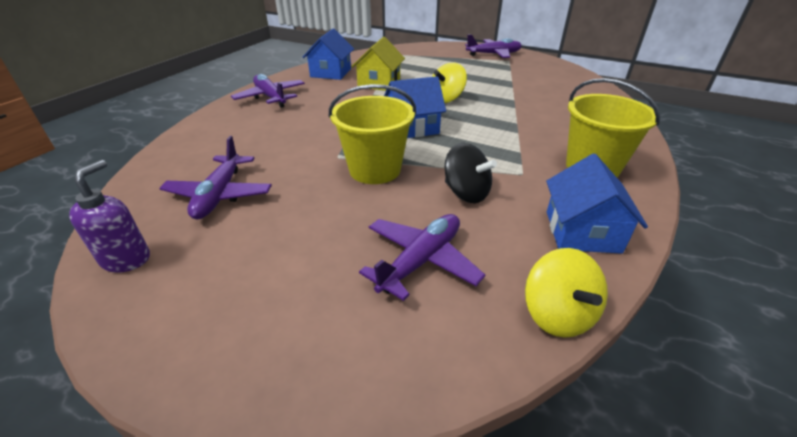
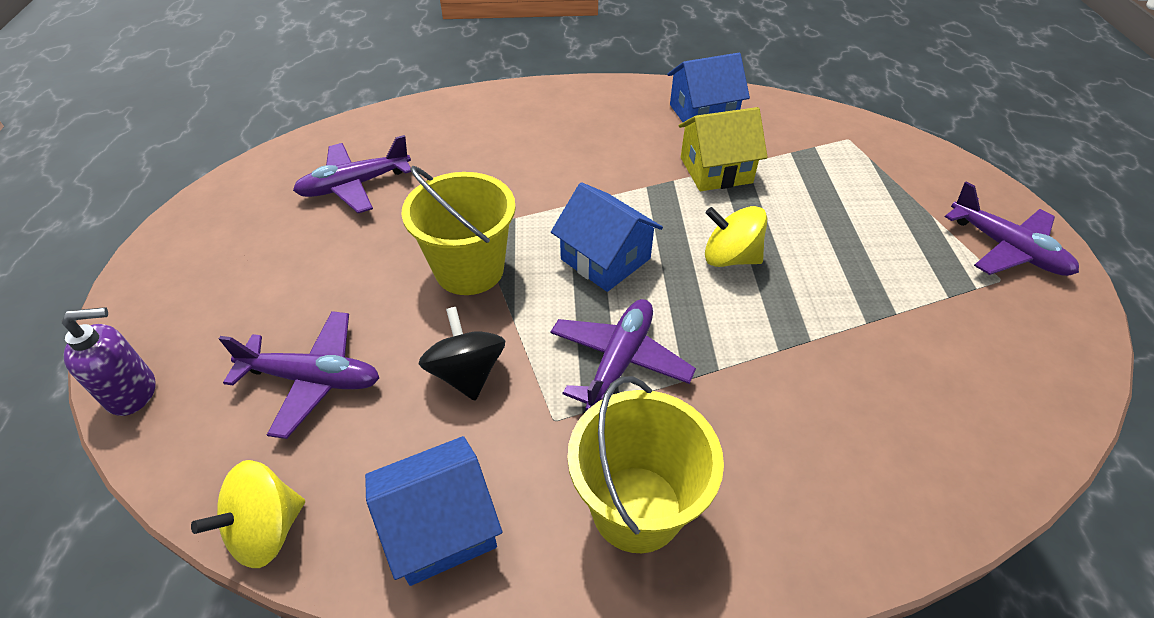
camera: 60 degrees right, 10 degrees up
purple soap dispenser [69,160,150,273] -> purple soap dispenser moved to [61,307,156,416]
purple plane [231,74,305,108] -> purple plane moved to [550,299,696,411]
black spinning top [445,143,497,203] -> black spinning top turned 150 degrees clockwise [418,307,505,401]

